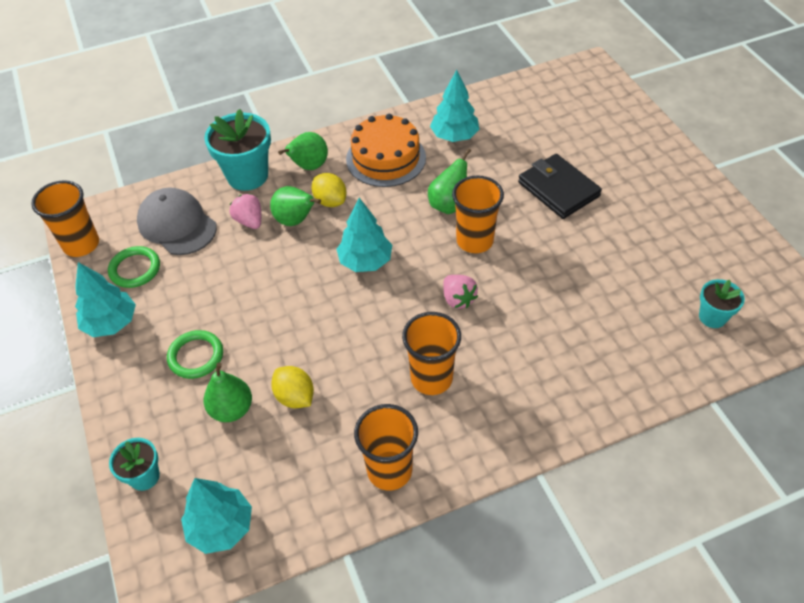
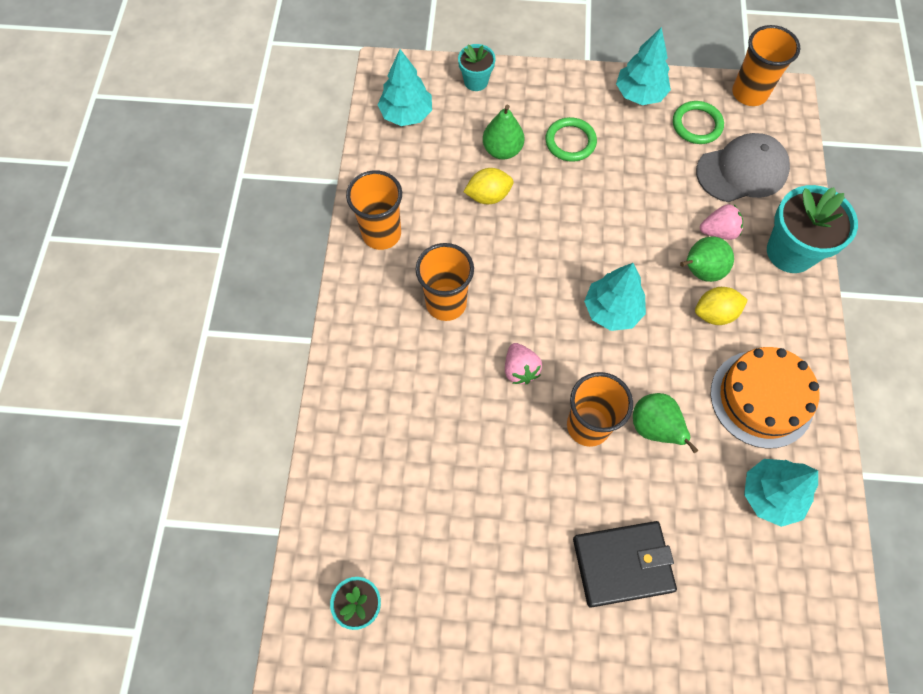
camera: 115 degrees right, 15 degrees up
green pear [278,132,328,170] -> none
pink strawberry [443,275,478,309] -> pink strawberry turned 105 degrees counterclockwise [505,343,542,384]

